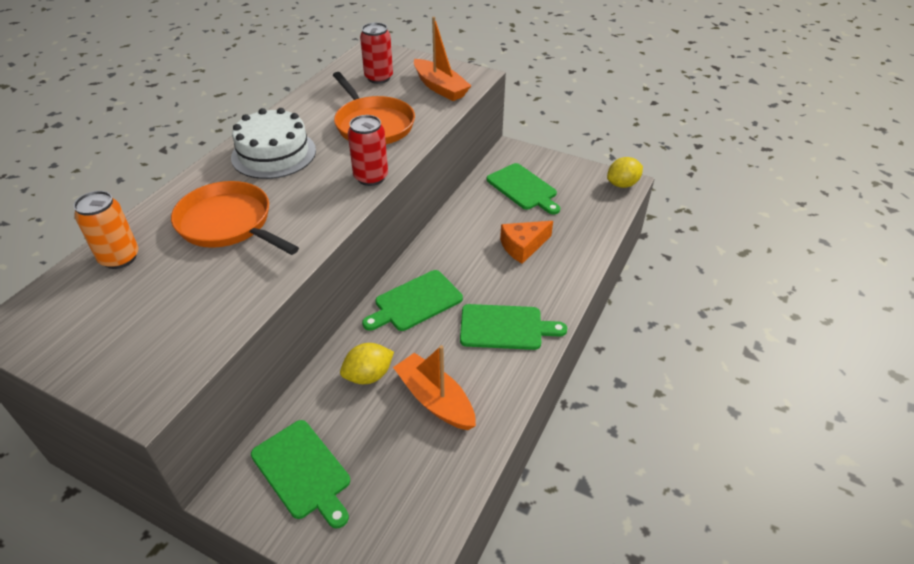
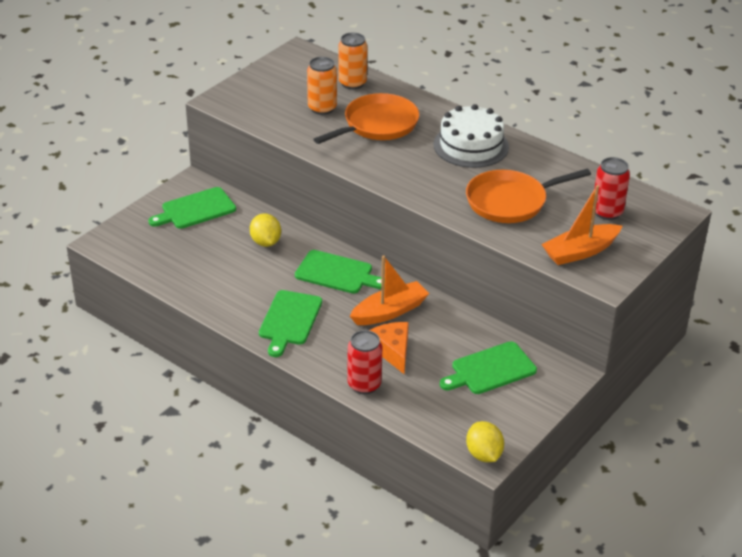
camera: 100 degrees right, 5 degrees down
red can [348,115,388,186] -> red can moved to [348,330,382,394]
green cutting board [362,270,463,331] -> green cutting board turned 135 degrees clockwise [295,250,385,294]
orange boat [393,345,476,430] -> orange boat moved to [350,255,429,325]
none -> orange can [307,57,337,115]

